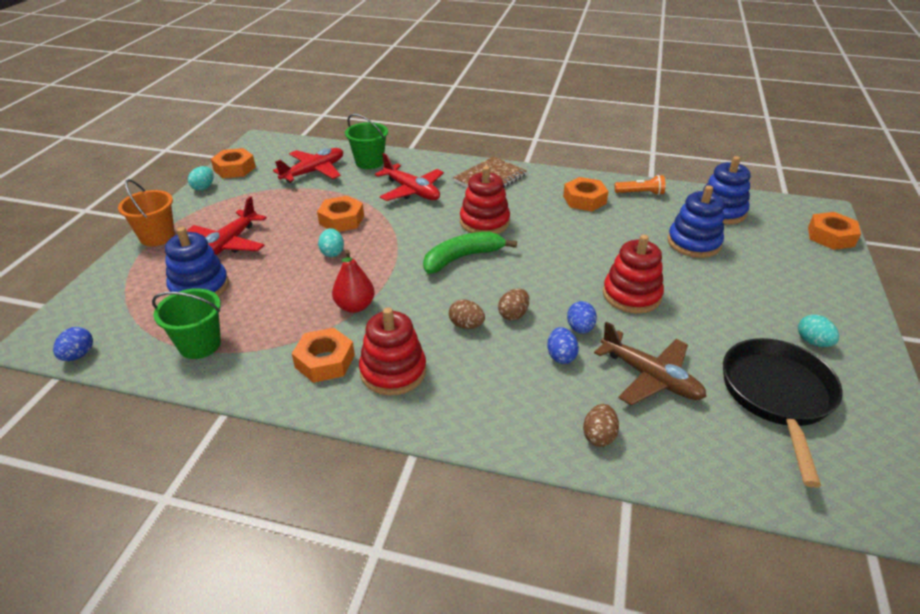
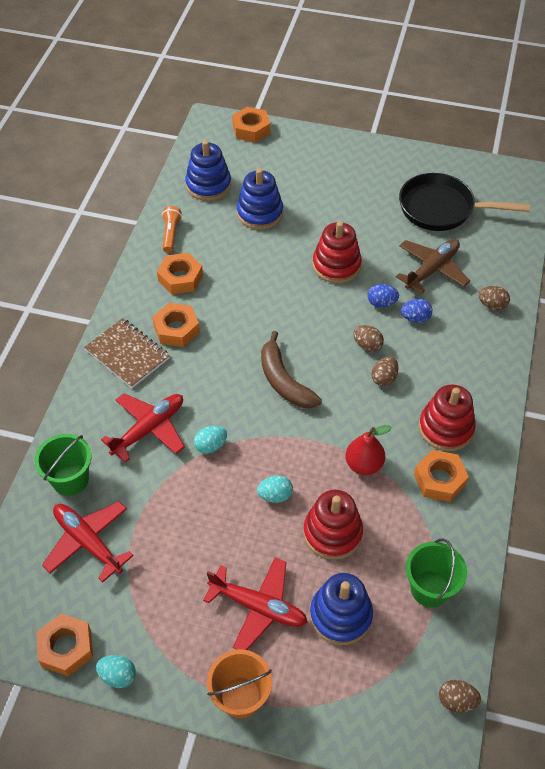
camera: 90 degrees left, 15 degrees up
blue egg [53,327,93,361] -> brown egg [439,680,481,712]
orange nut [317,196,364,232] -> orange nut moved to [152,303,200,347]
green banana [423,232,517,274] -> brown banana [261,331,322,408]
red stacking toy [460,166,510,234] -> red stacking toy moved to [303,490,363,560]
turquoise egg [798,315,839,347] -> turquoise egg moved to [194,426,227,454]

